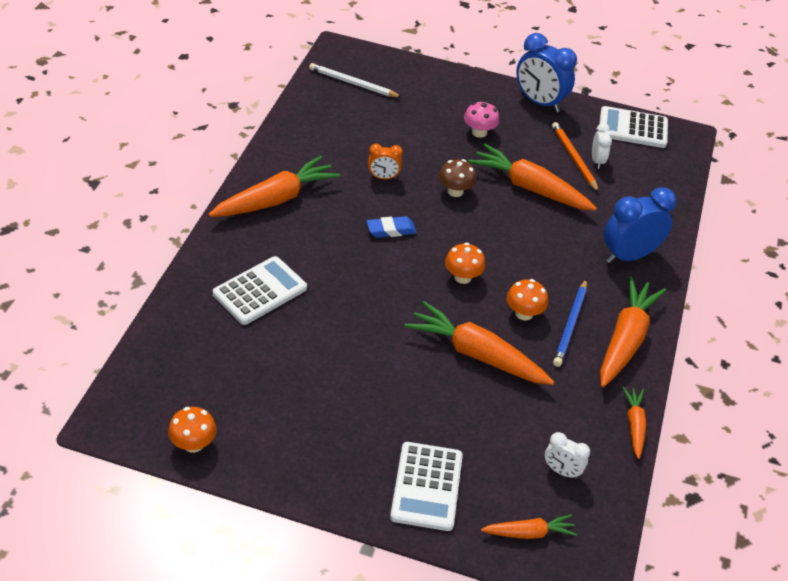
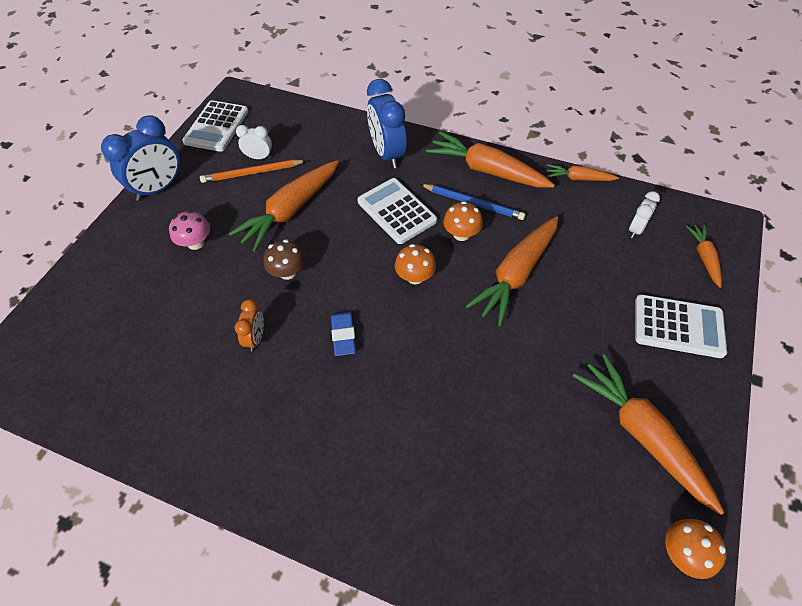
camera: 80 degrees left, 10 degrees up
orange carrot [208,156,340,217] -> orange carrot moved to [573,354,725,515]
white calculator [213,256,307,325] -> white calculator moved to [357,178,437,244]
white pencil [309,63,402,98] -> none

